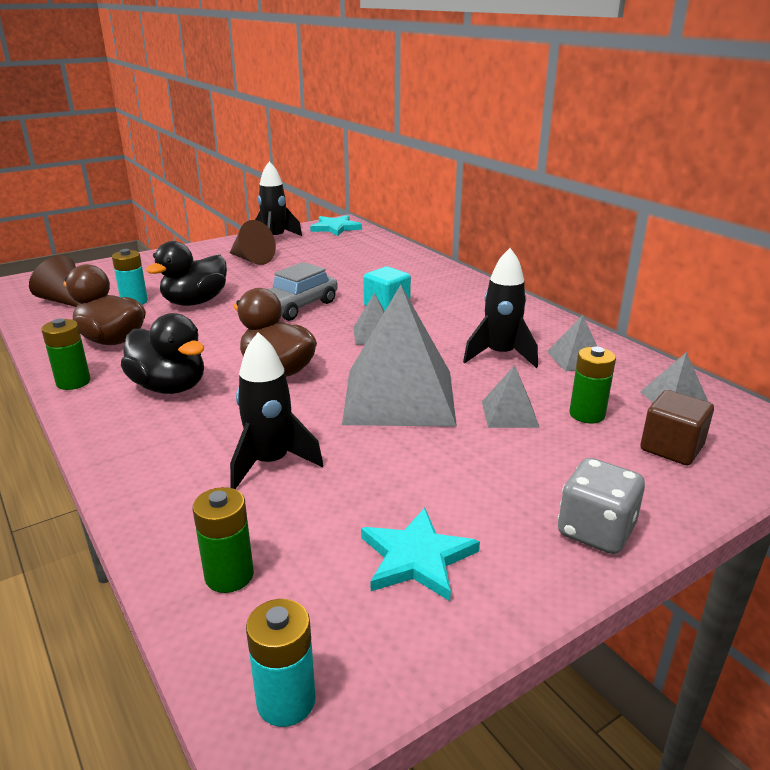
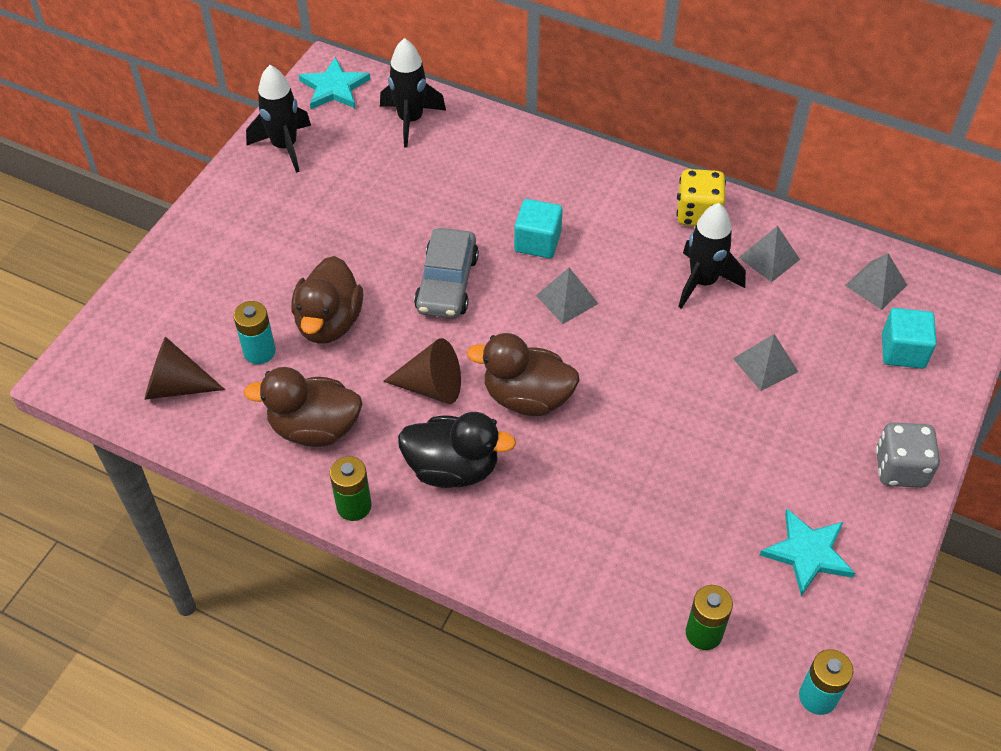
camera: 30 degrees left, 25 degrees up
black duck [146,241,227,306] -> brown duck [292,256,363,344]
brown cone [230,220,276,265] -> brown cone moved to [383,338,461,404]
black rocket [230,332,323,489] -> black rocket moved to [380,38,446,148]
grey pyramid [342,285,457,427] -> none
green battery [570,347,616,423] -> none
brown cube [640,390,714,466] -> turquoise cube [882,308,937,369]
none -> yellow dice [677,169,726,226]

